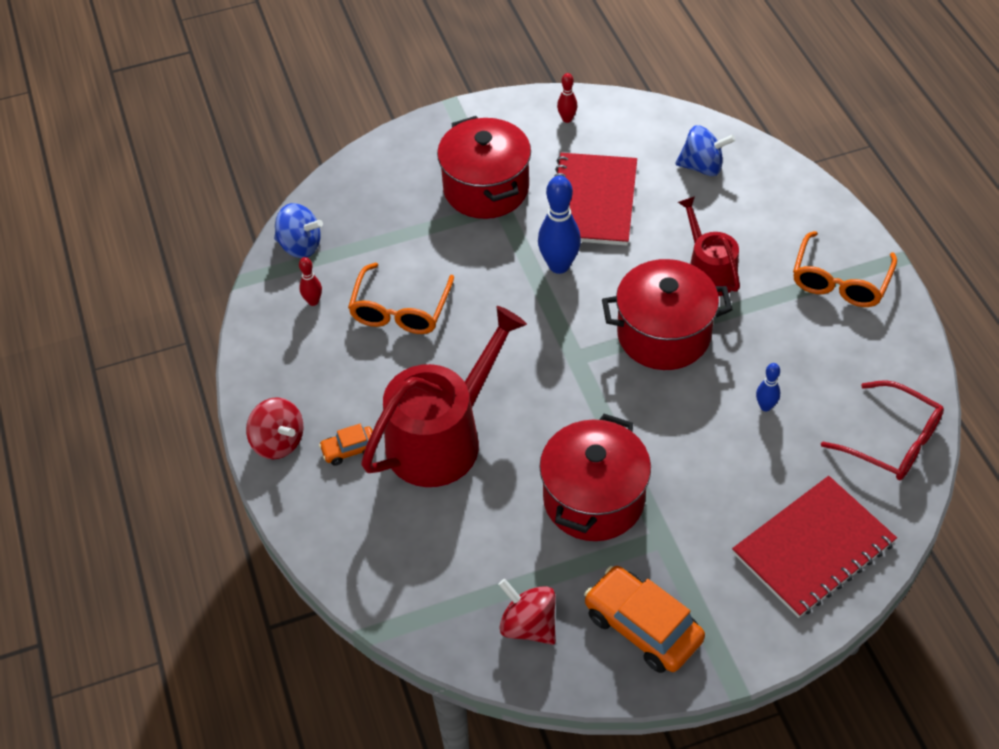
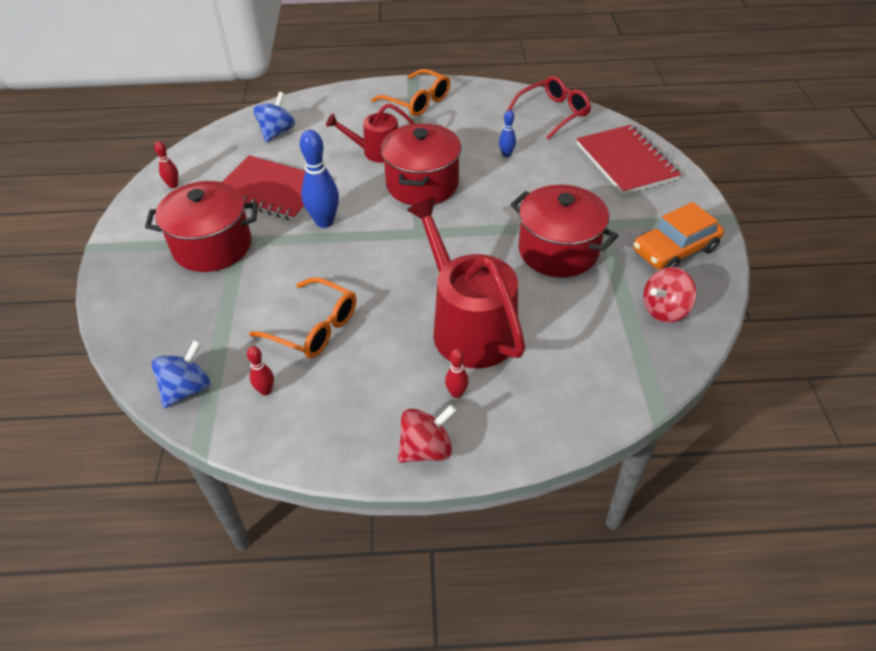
camera: 75 degrees left, 5 degrees down
orange car [319,424,373,466] -> red bowling pin [445,349,469,398]

